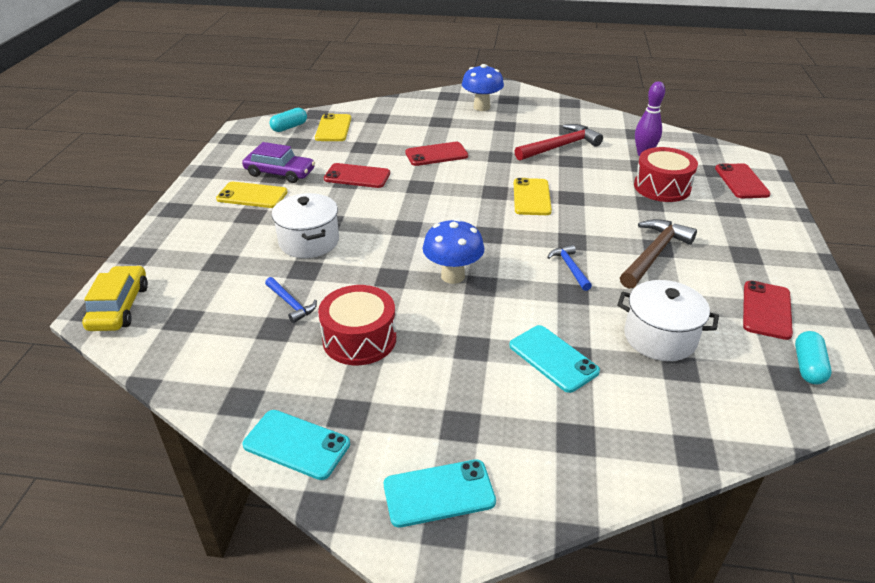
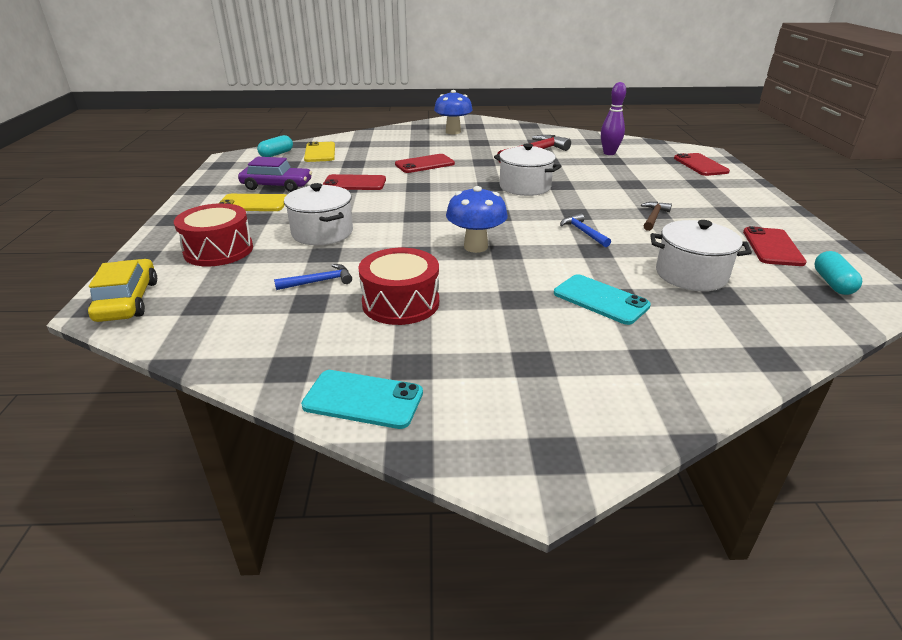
camera: 10 degrees left, 5 degrees down
blue hammer [265,277,317,323] -> blue hammer turned 60 degrees counterclockwise [274,264,352,290]
turquoise phone [384,459,496,528] -> none
yellow phone [514,178,552,215] -> white pot [494,143,562,196]
brown hammer [620,219,697,289] -> brown hammer [641,202,672,231], size x0.55
red drum [634,147,698,202] -> red drum moved to [174,203,253,266]

